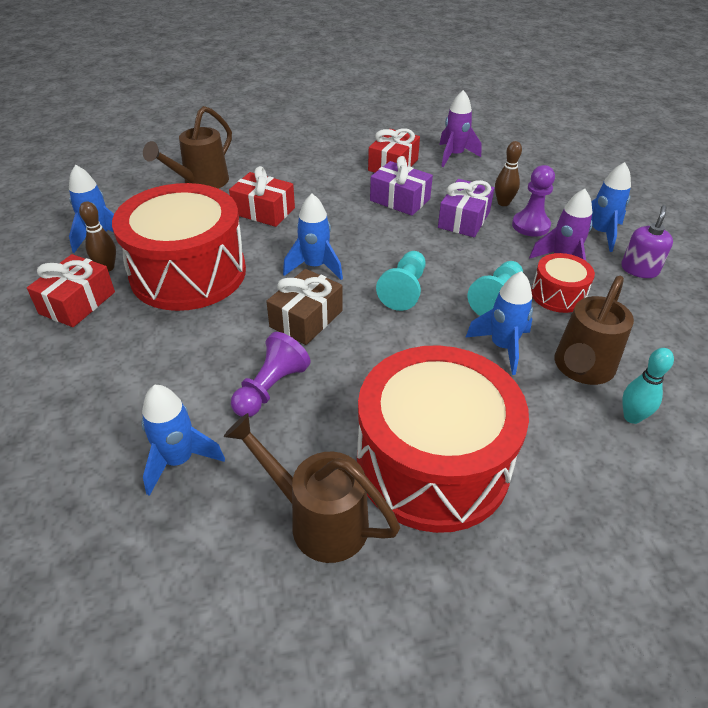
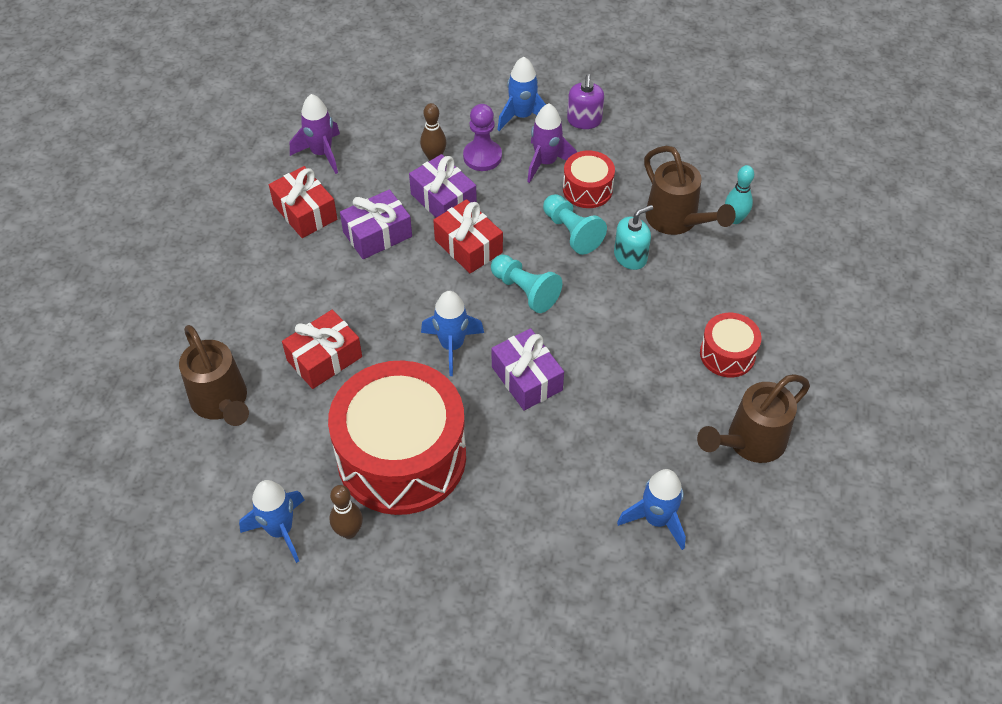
camera: 65 degrees left, 10 degrees up
red gift [27,254,115,327] -> red gift moved to [433,199,503,273]
purple pawn [231,332,311,417] -> none
brown gift [266,269,343,345] -> purple gift [491,328,564,410]
red drum [357,345,529,533] -> red drum [700,313,762,377], size x0.46
blue rocket [465,271,533,375] -> turquoise soap dispenser [614,205,653,270]
purple soap dispenser [621,205,673,278] -> purple soap dispenser turned 135 degrees counterclockwise [567,74,604,129]

